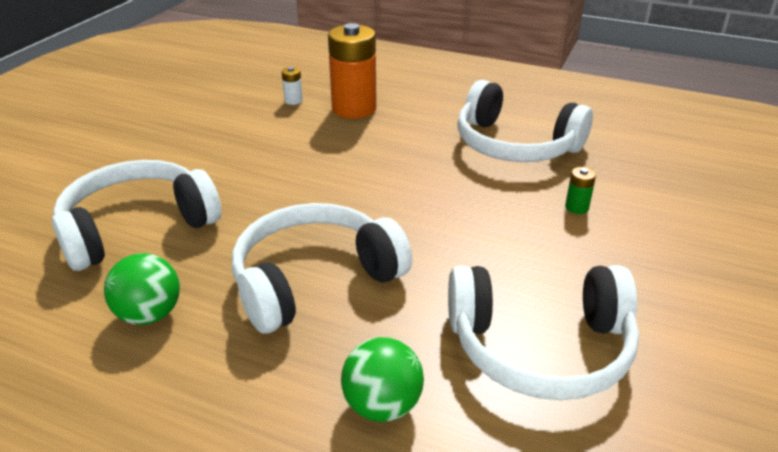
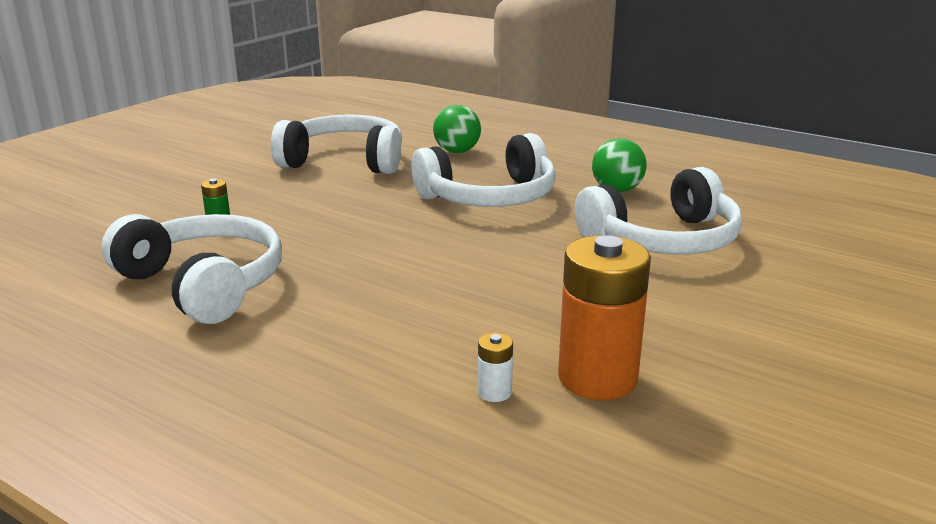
camera: 170 degrees left, 10 degrees down
orange battery [328,23,377,119] -> orange battery moved to [558,235,651,400]

